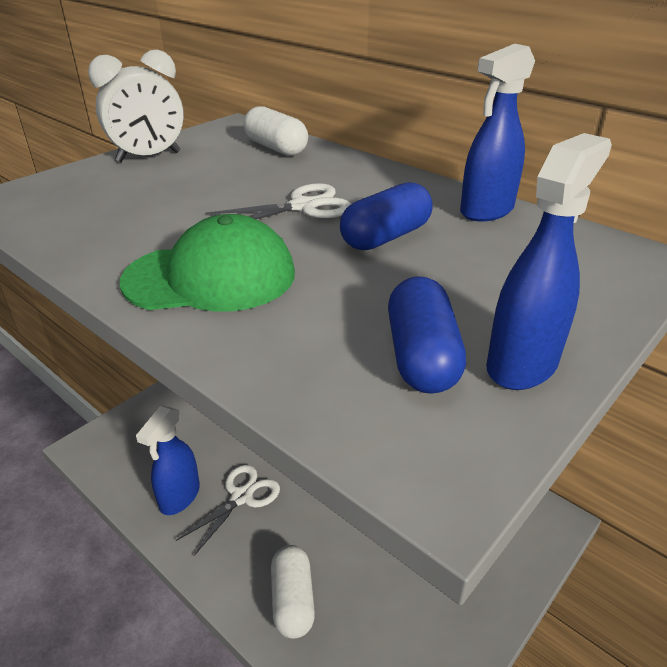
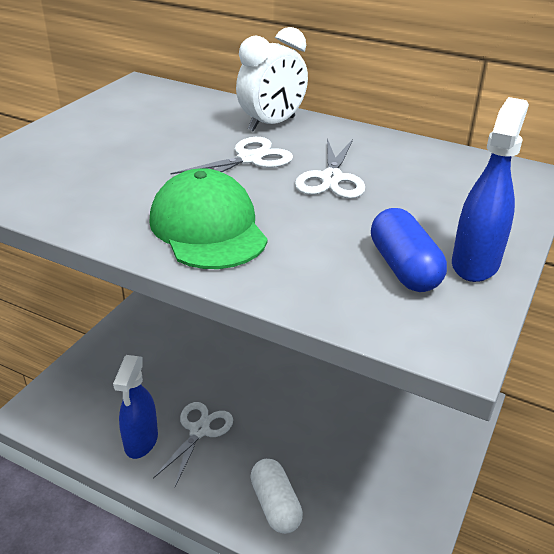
camera: 15 degrees left, 0 degrees up
white clock [88,50,184,162] -> white clock moved to [236,27,308,132]
green cap [120,214,295,312] -> green cap turned 90 degrees counterclockwise [149,168,268,269]
white capsule [243,106,308,156] -> none
blue capsule [340,182,433,250] -> white scissors [295,139,365,199]
blue spray bottle [460,44,535,222] -> none

